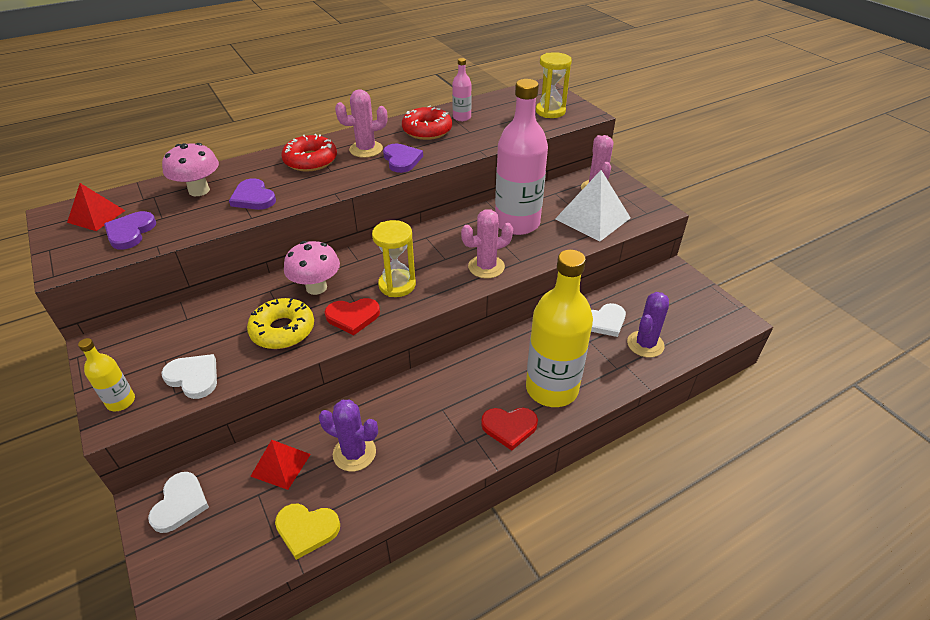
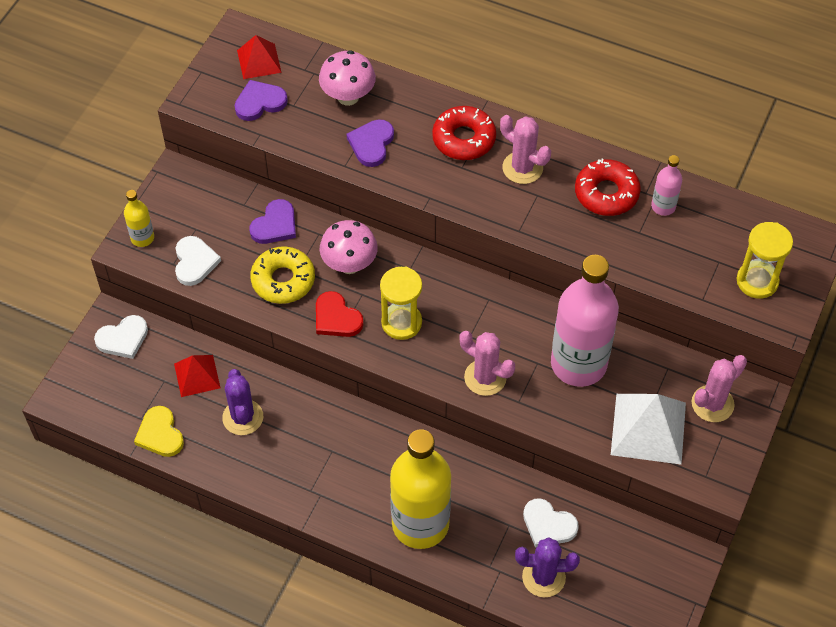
camera: 55 degrees right, 15 degrees up
purple heart [383,144,423,173] -> purple heart moved to [249,199,296,244]
red heart [481,408,538,451] -> none

